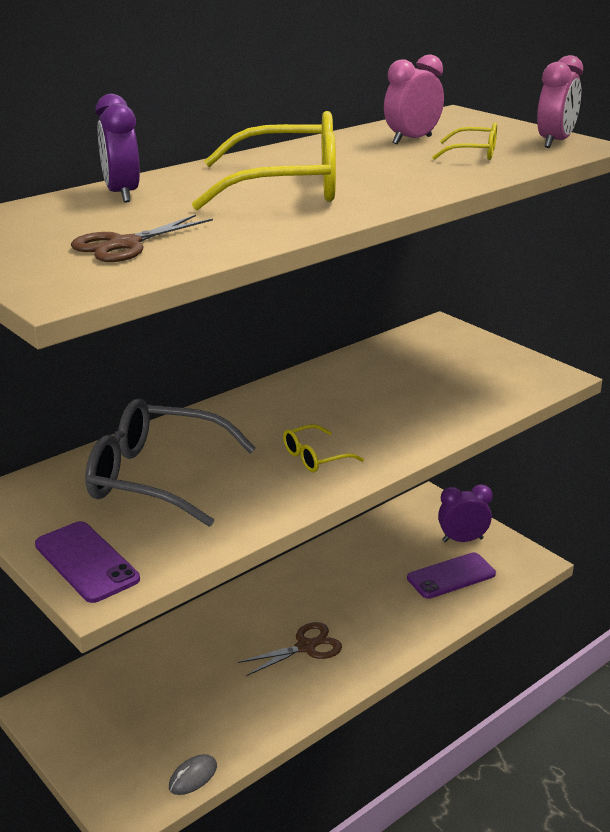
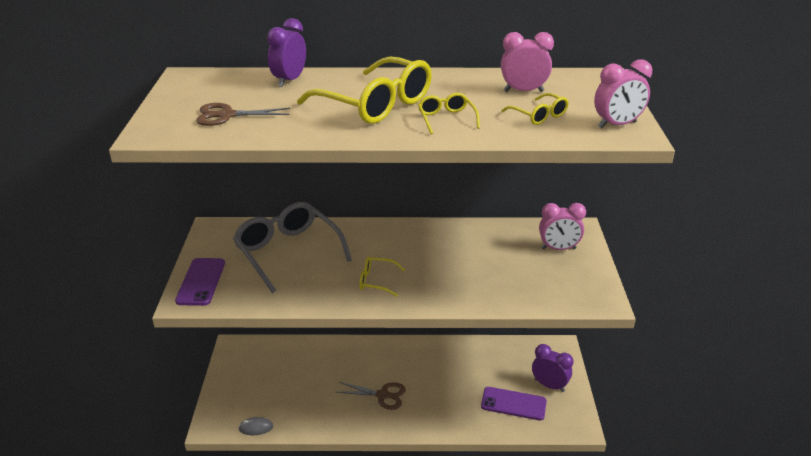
camera: 40 degrees right, 5 degrees up
none -> yellow glasses [418,93,480,134]
none -> pink clock [539,203,586,250]

